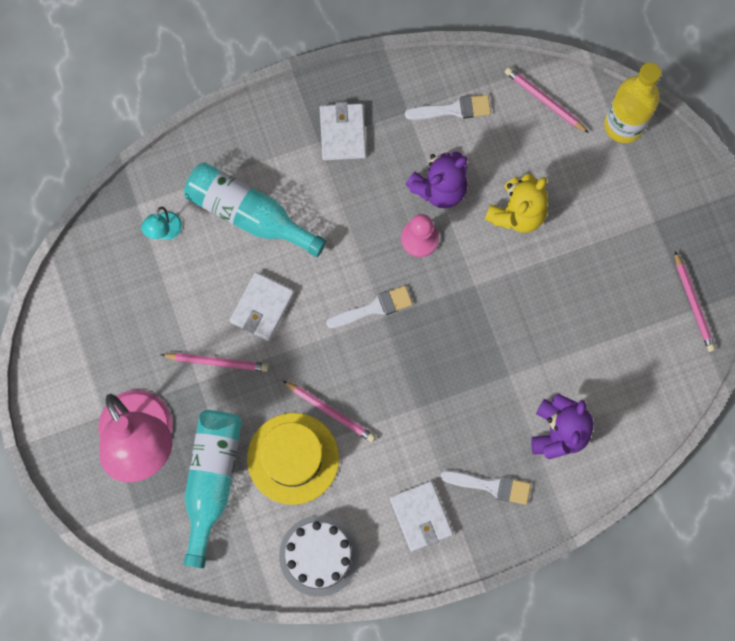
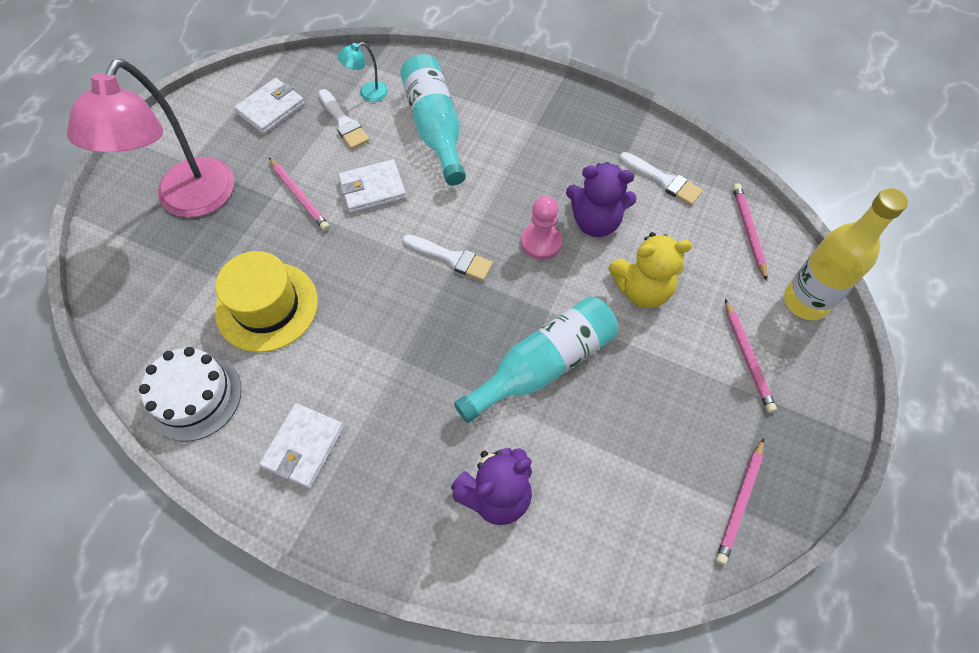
camera: 45 degrees right, 15 degrees down
turquoise bottle [184,410,242,568] -> turquoise bottle moved to [454,296,618,423]
pink pencil [282,380,376,442] -> pink pencil moved to [725,299,777,413]
white wallet [320,102,366,160] -> white wallet moved to [234,78,305,134]
white brush [441,470,531,505] -> white brush moved to [318,89,369,149]

